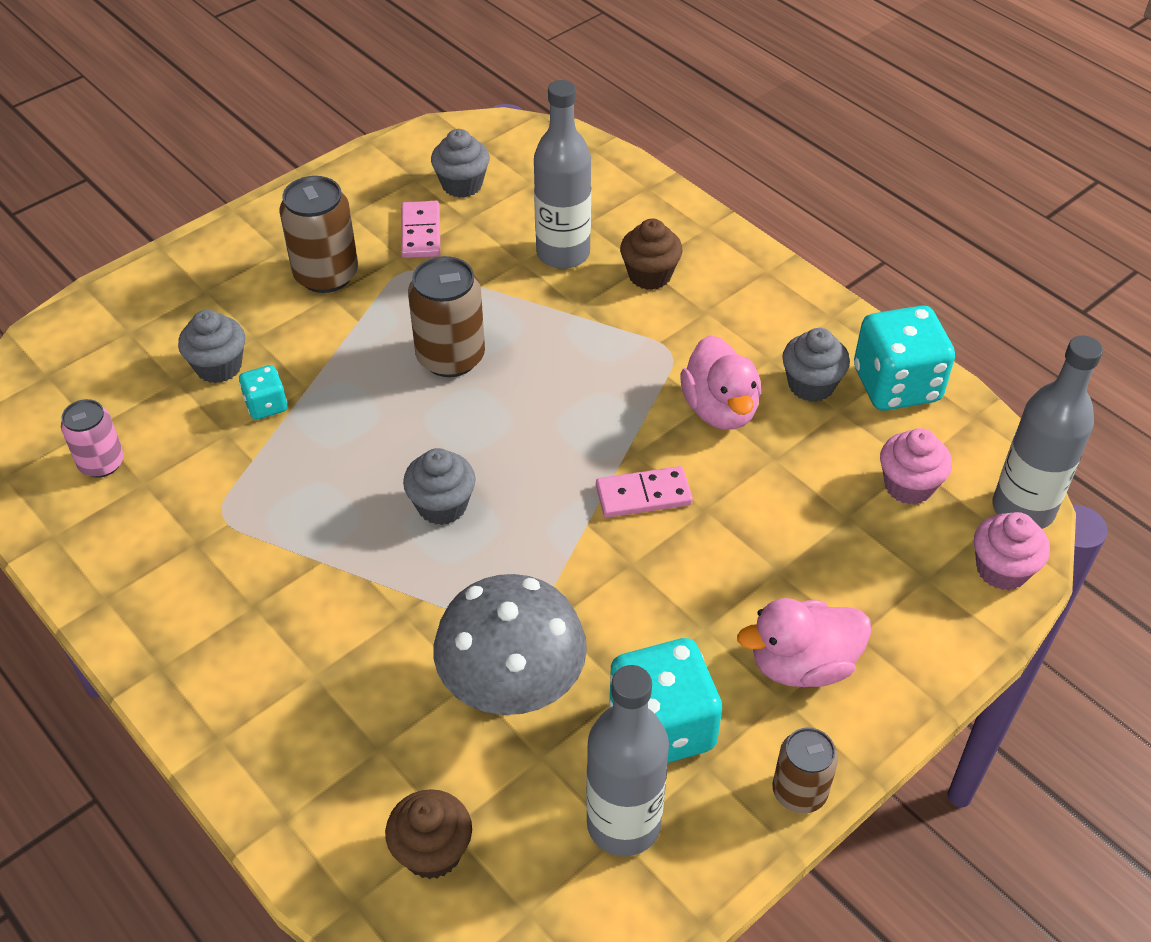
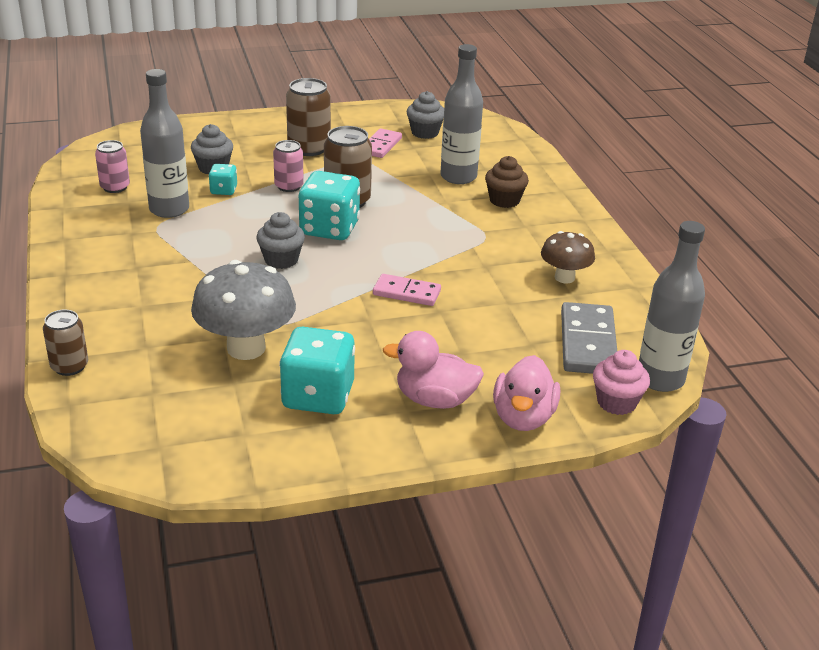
camera: 25 degrees right, 15 degrees down
brown cupcake [385,789,472,879] -> none
grey bottle [586,665,669,856] -> grey bottle moved to [140,69,189,218]
pink duck [680,335,761,430] -> pink duck moved to [493,355,560,431]
brown can [773,727,838,814] -> brown can moved to [43,310,88,376]
grey cupcake [782,328,850,402] -> brown mushroom [541,231,595,283]
turquoise dice [854,305,955,411] -> turquoise dice moved to [298,171,360,240]
pink cupcake [880,428,952,504] -> grey domino [561,302,617,374]
none -> pink can [273,140,304,192]

